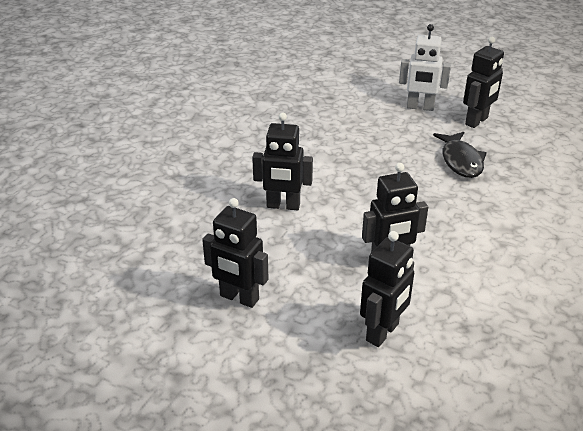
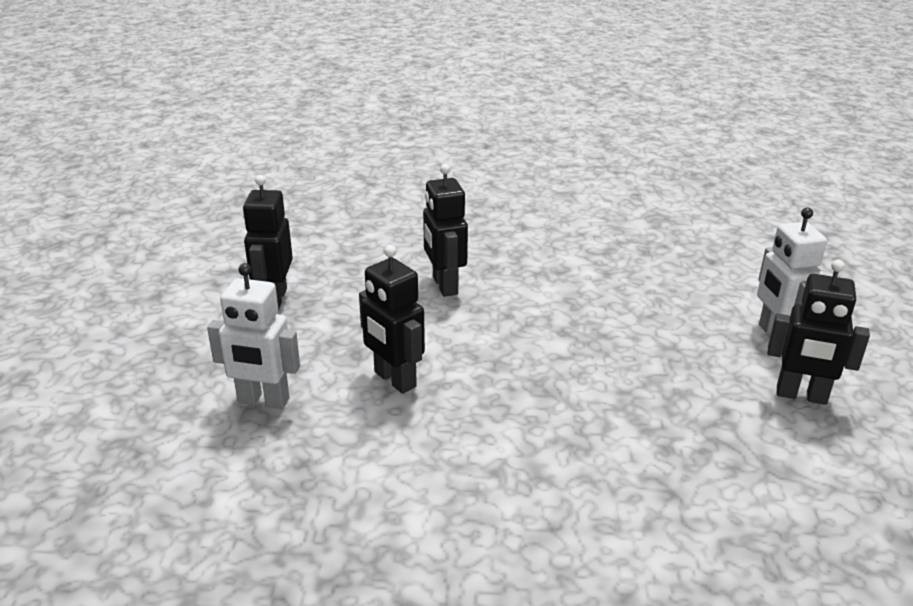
camera: 65 degrees right, 5 degrees down
black robot [360,231,414,347] -> white robot [207,263,300,409]
black fish [433,132,487,178] -> none

